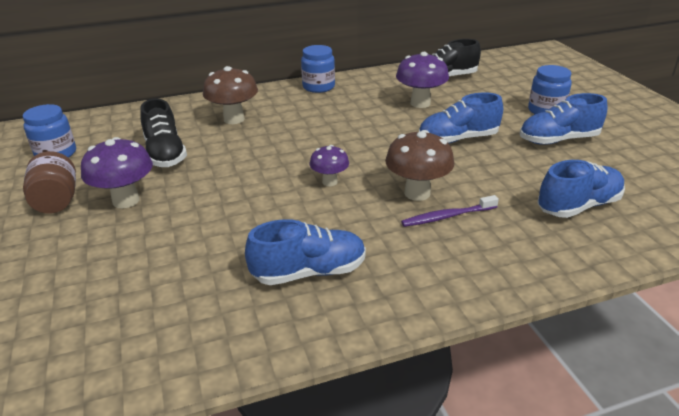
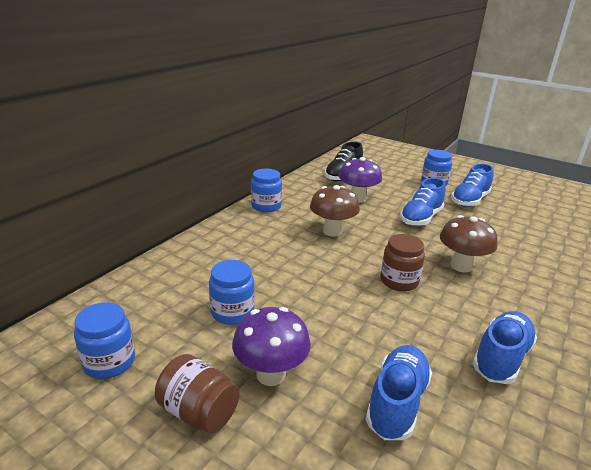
camera: 40 degrees left, 5 degrees down
black shoe [140,98,187,167] -> blue jar [209,260,255,325]
brown mushroom [203,66,258,124] -> brown mushroom moved to [310,185,360,237]
purple mushroom [310,145,349,186] -> brown jar [380,234,425,291]
purple toothbrush [401,195,499,227] -> none
blue shoe [537,160,625,218] -> blue shoe moved to [366,345,432,440]

